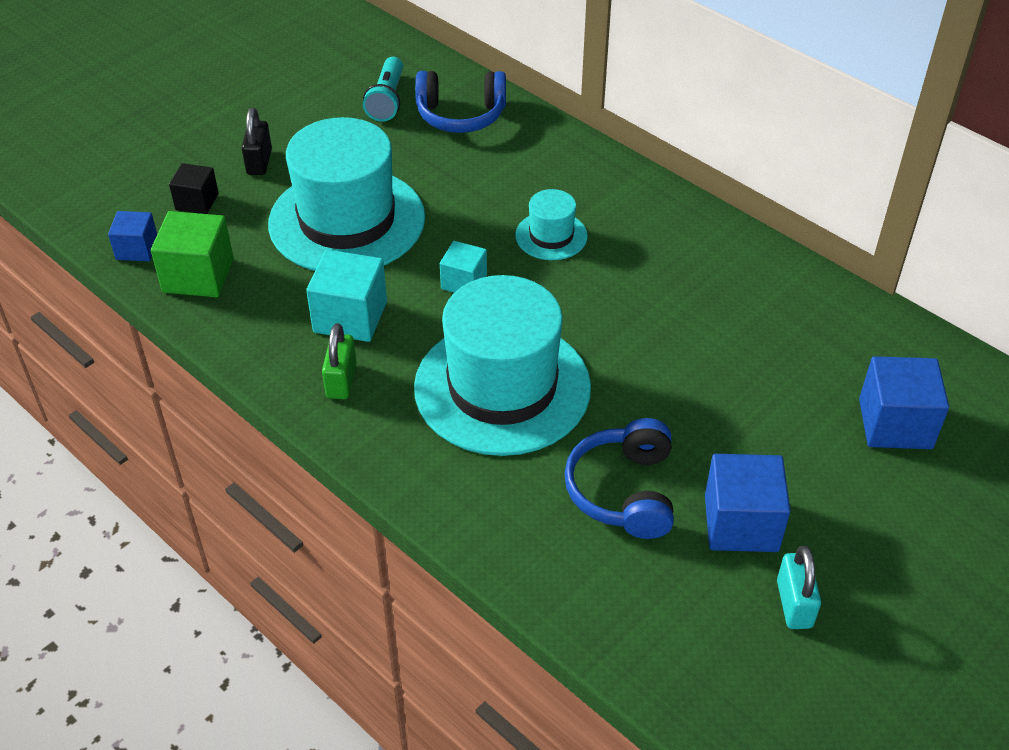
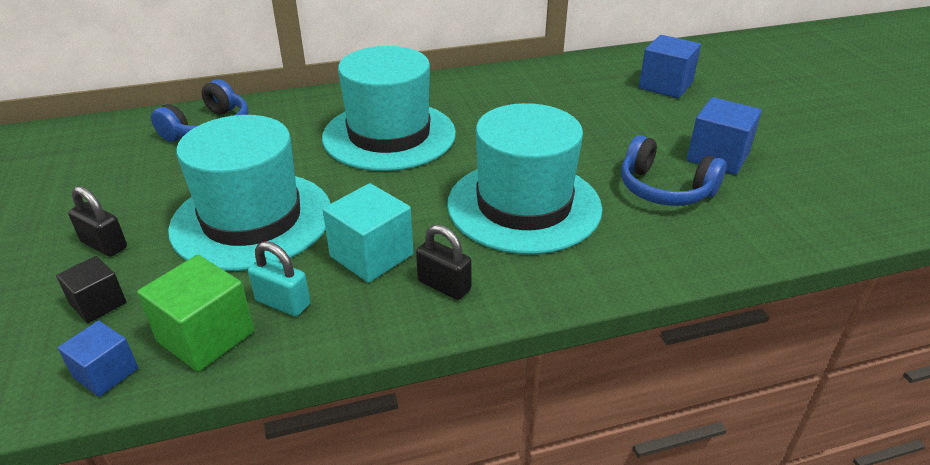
camera: 60 degrees left, 10 degrees down
green padlock [322,323,357,399] -> black padlock [416,224,472,300]
turquoise flashlight [363,57,403,122] -> none
turquoise cube [440,241,487,293] -> none
turquoise hat [515,189,588,260] -> turquoise hat [322,46,456,171], size x2.19
turquoise padlock [777,546,821,629] -> turquoise padlock moved to [248,241,310,316]

